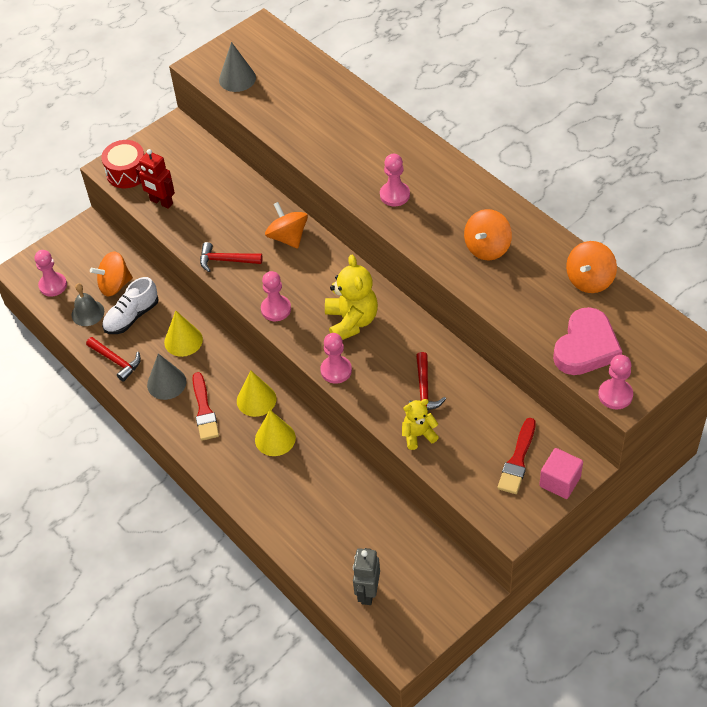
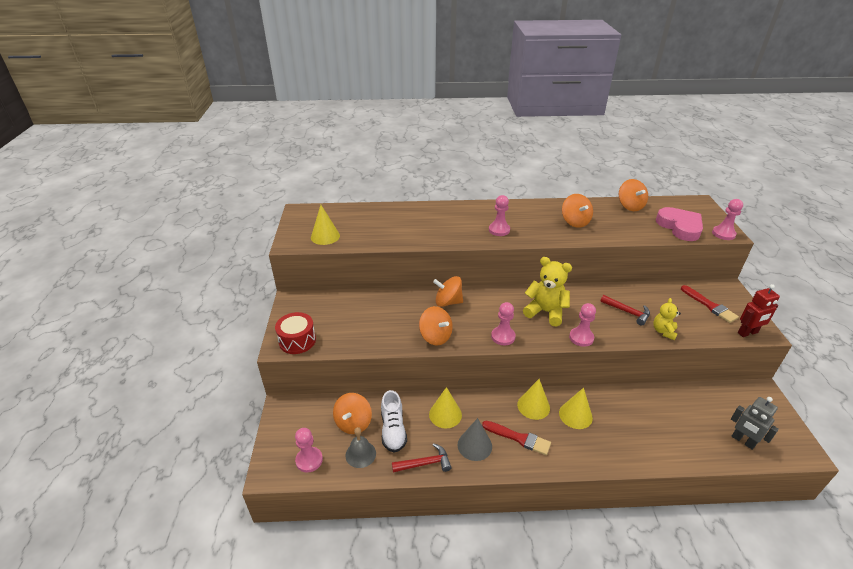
camera: 55 degrees left, 15 degrees down
red robot [136,149,175,208] -> red robot moved to [738,284,780,337]
red hammer [200,242,263,272] -> orange spinning top [419,306,453,346]
grey cone [219,42,256,92] -> yellow cone [311,205,340,245]
pink cube [539,448,583,499] -> none

